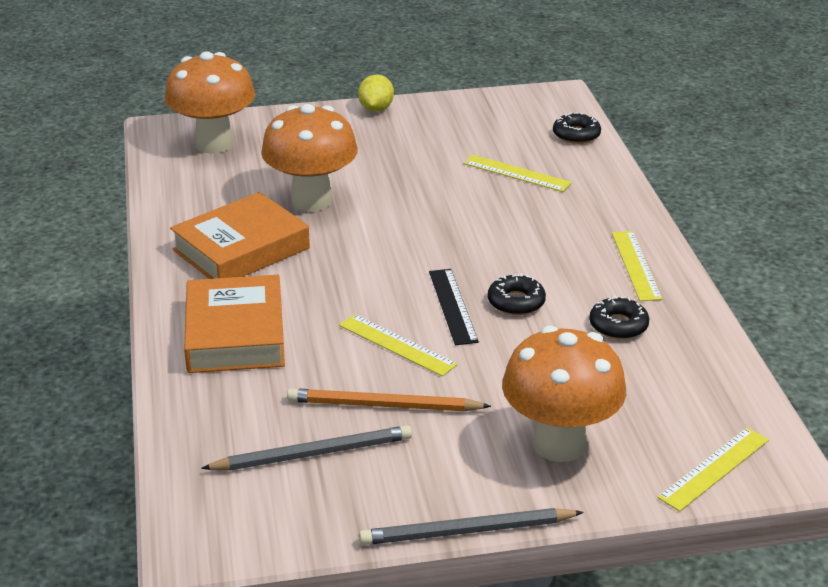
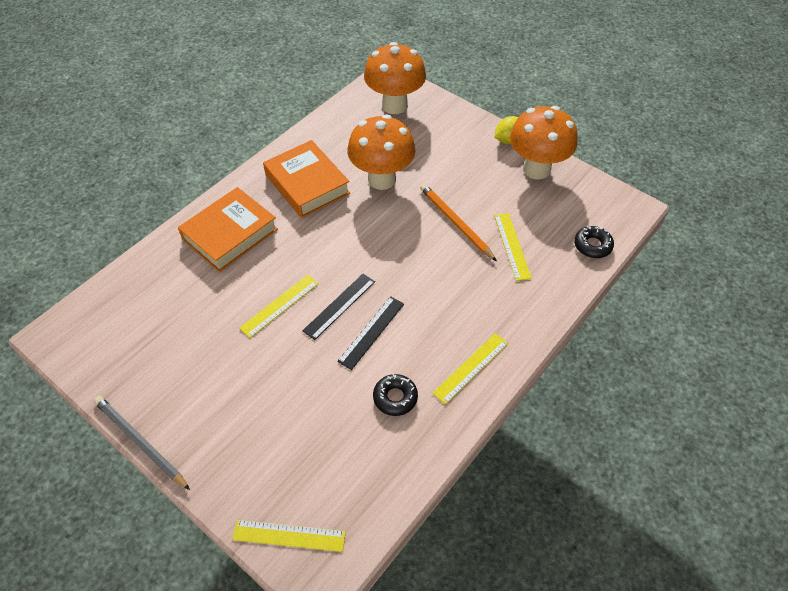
camera: 50 degrees right, 20 degrees up
orange book [170,192,310,279] -> orange book turned 45 degrees clockwise [263,140,350,218]
grey pencil [201,425,412,470] -> none
orange pencil [287,388,491,411] -> orange pencil moved to [420,184,497,261]
yellow ruler [339,314,458,377] -> yellow ruler turned 45 degrees clockwise [239,275,319,338]
black donut [488,274,546,315] -> black ruler [337,296,404,370]
orange mushroom [502,326,626,462] -> orange mushroom moved to [510,106,578,179]

